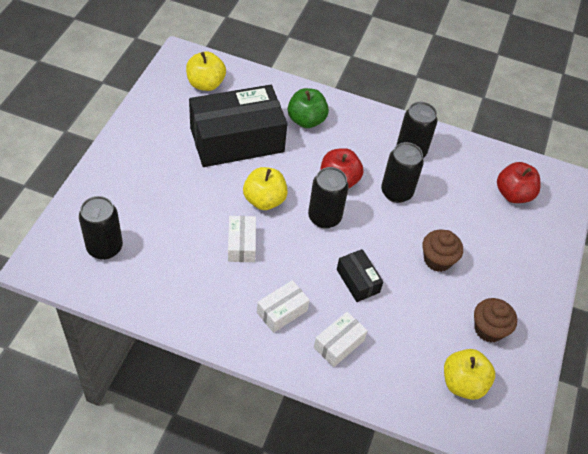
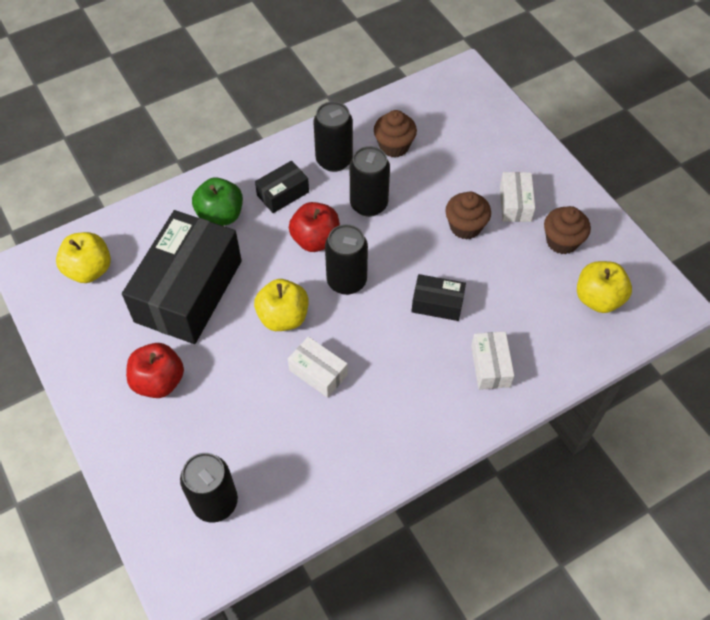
camera: 45 degrees left, 5 degrees up
white box [257,280,310,333] -> white box moved to [500,172,535,222]
red apple [497,162,541,203] -> red apple moved to [126,343,184,398]
none -> black box [255,161,309,213]
none -> brown cupcake [374,110,417,157]

